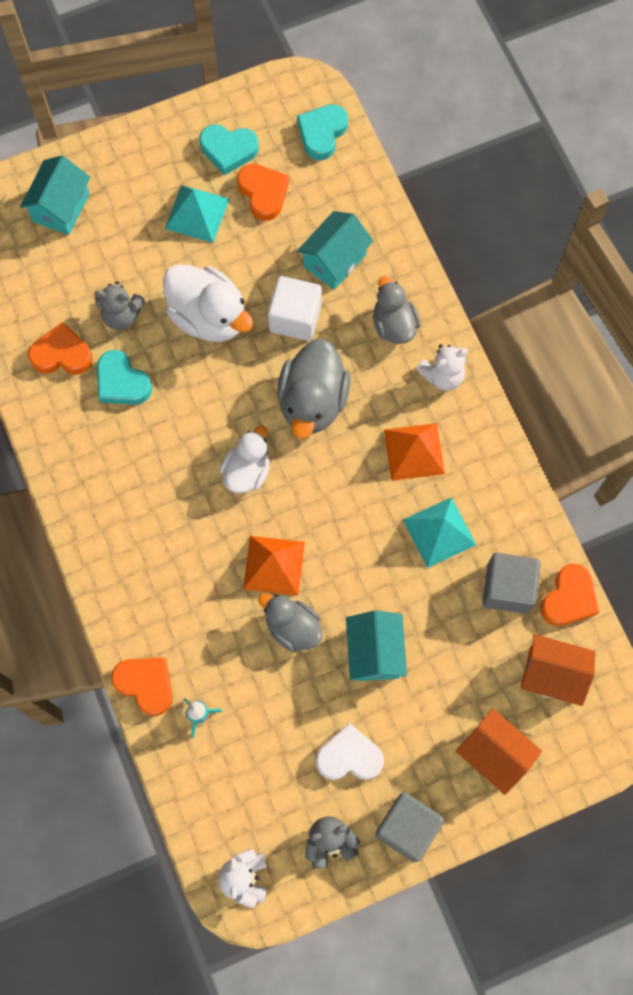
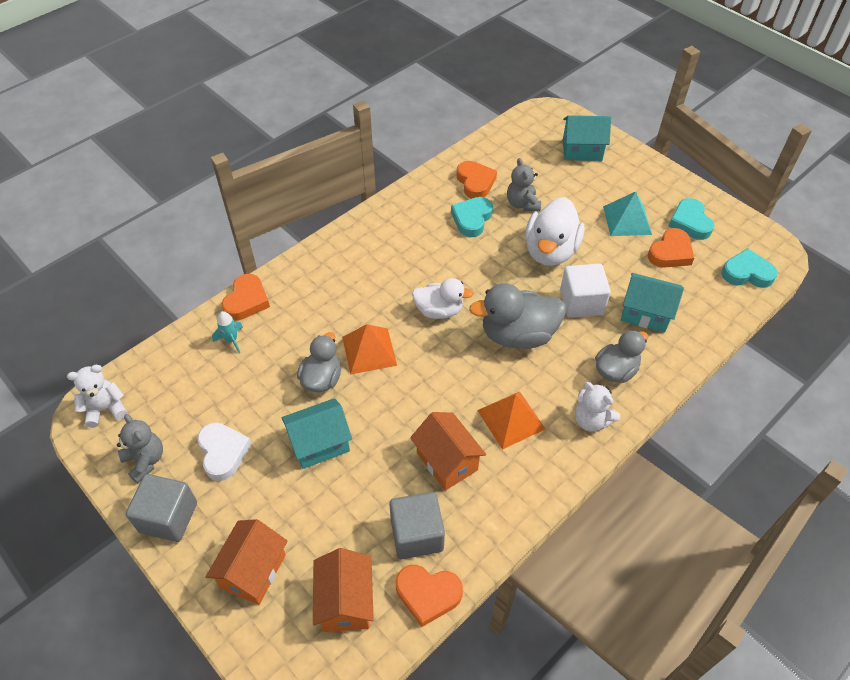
camera: 70 degrees right, 20 degrees down
turquoise pyramid [403,497,476,568] -> orange house [410,412,486,491]

